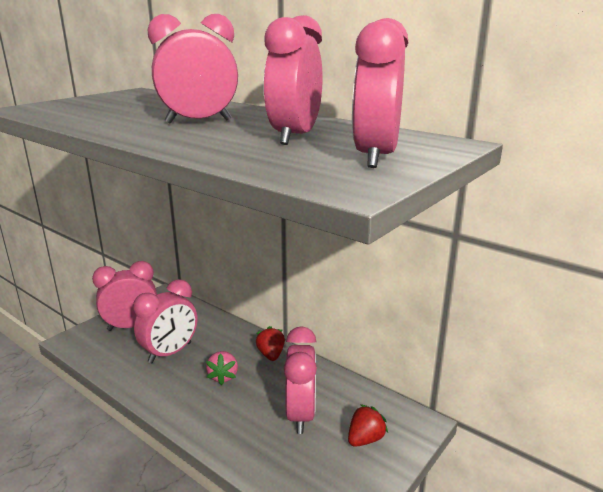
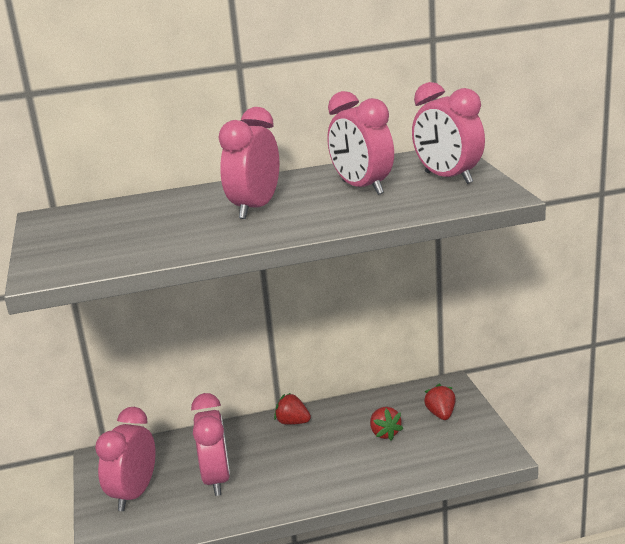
camera: 50 degrees left, 0 degrees up
pink strawberry [206,351,238,385] -> none
pink clock [284,326,317,434] -> red strawberry [370,407,403,441]

